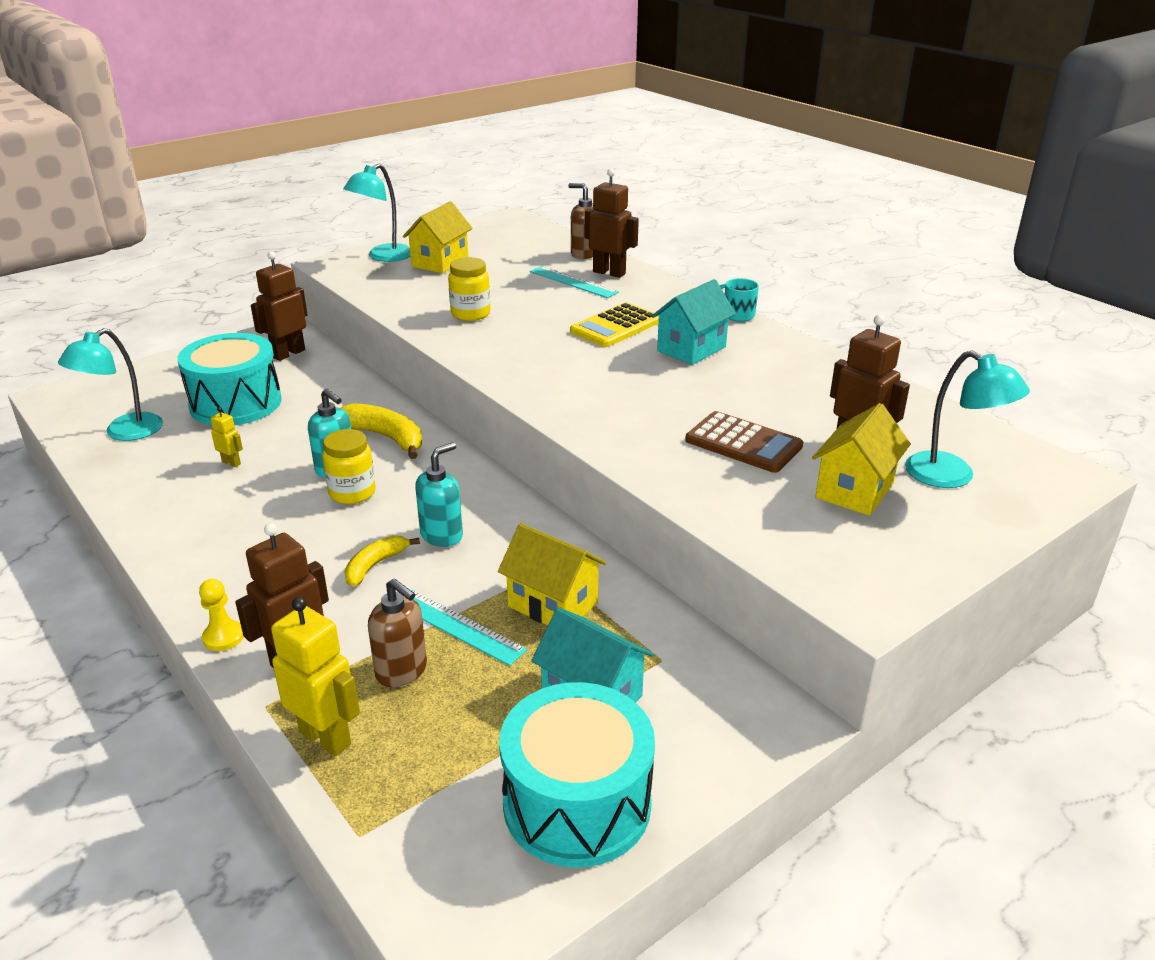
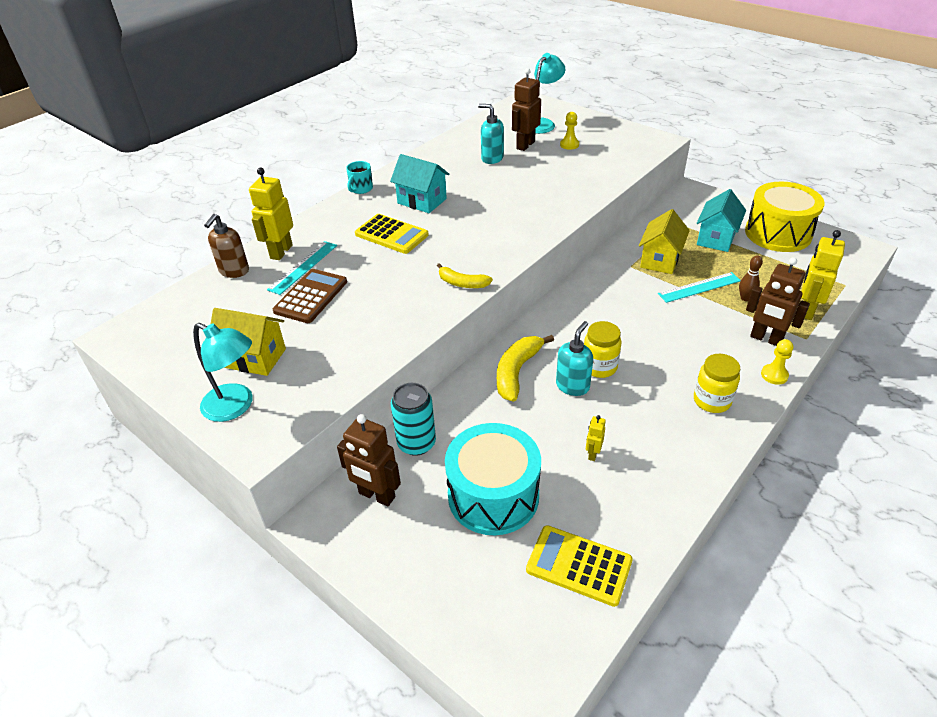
camera: 100 degrees left, 10 degrees up
turquoise lamp [58,328,163,441] -> yellow calculator [526,525,633,607]
yellow banana [344,535,420,587] -> yellow banana moved to [437,263,493,288]
brown soap dispenser [368,578,427,687] -> brown bowling pin [739,255,763,301]
turquoise ruler [411,590,527,666] -> turquoise ruler turned 45 degrees clockwise [658,272,741,303]
turquoise soap dispenser [415,442,463,547] -> turquoise soap dispenser moved to [478,104,504,164]
yellow jar [448,257,490,321] -> yellow jar moved to [694,354,740,413]
turquoise drum [499,682,655,867] -> yellow drum [745,182,825,252]
brown robot [585,168,639,278] -> yellow robot [249,168,293,260]
brown calculator [685,411,803,473] -> brown calculator moved to [273,269,347,323]
yellow house [812,403,911,516] -> yellow pawn [560,112,579,150]
none -> turquoise can [391,383,436,456]

